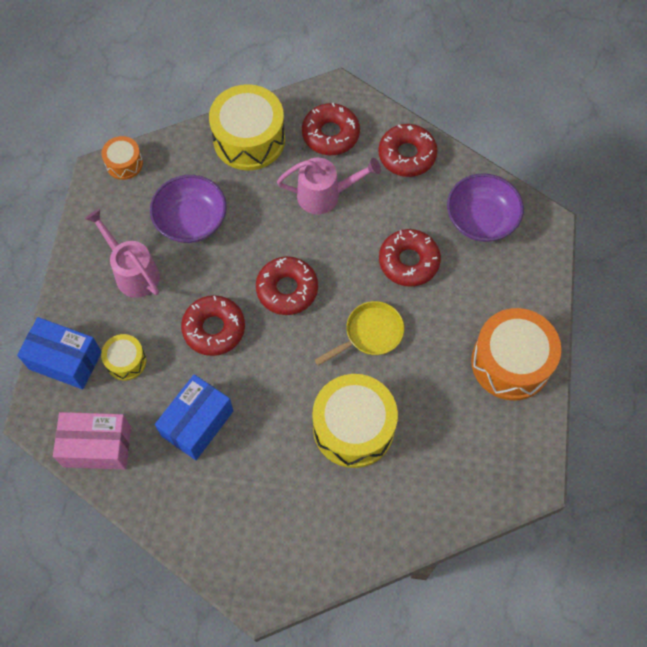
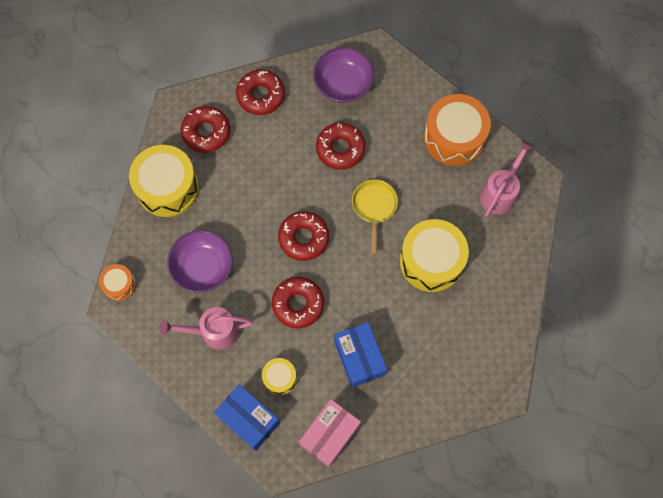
camera: 55 degrees left, 5 degrees up
blue box [17,317,101,389] -> blue box turned 75 degrees clockwise [214,384,280,451]
pink watering can [277,158,381,214] -> pink watering can moved to [480,140,535,217]

